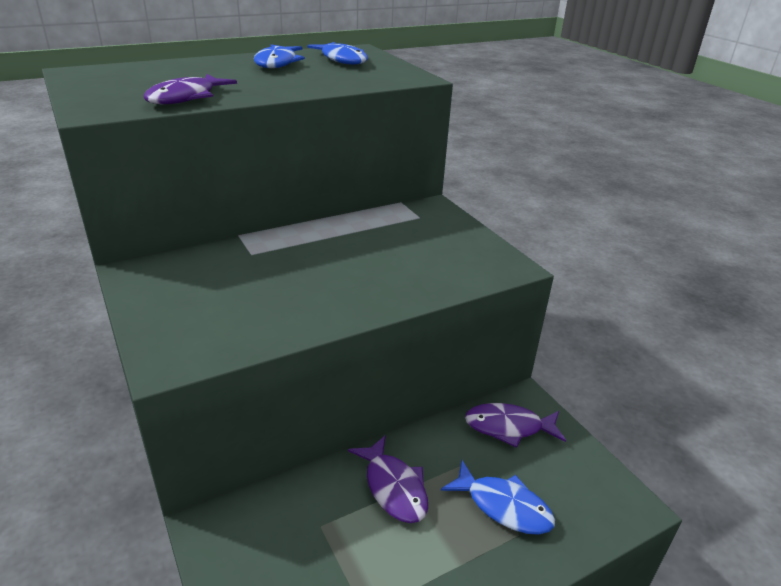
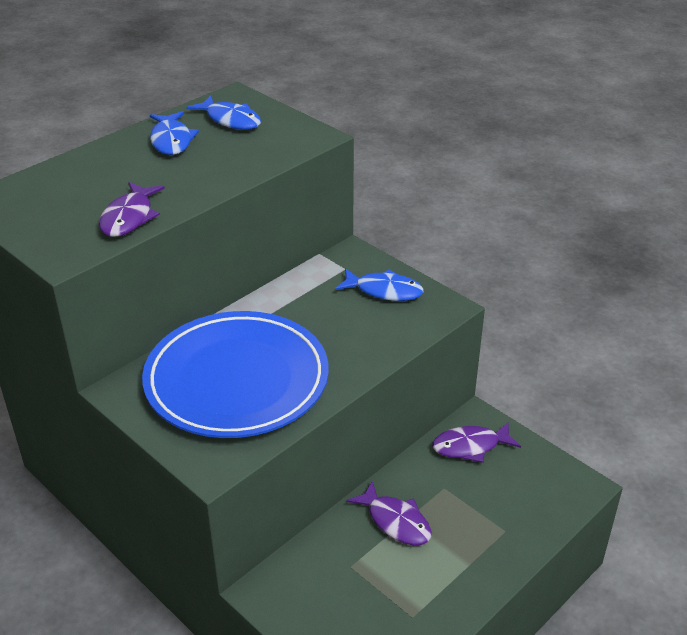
camera: 15 degrees left, 5 degrees up
blue fish [441,460,555,535] -> blue fish moved to [335,268,424,301]
none -> blue plate [142,311,329,438]

